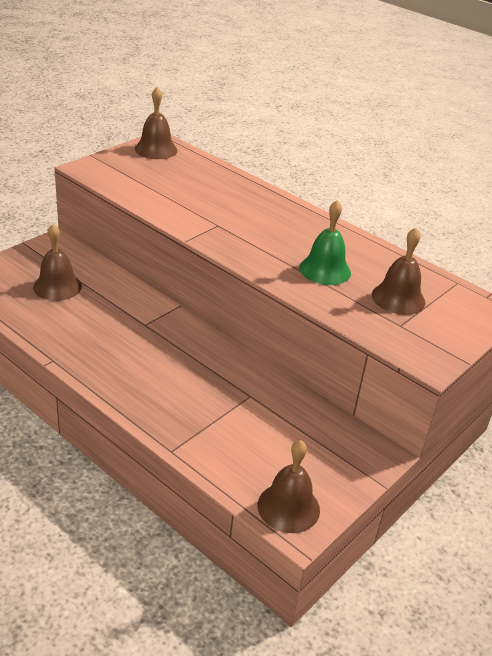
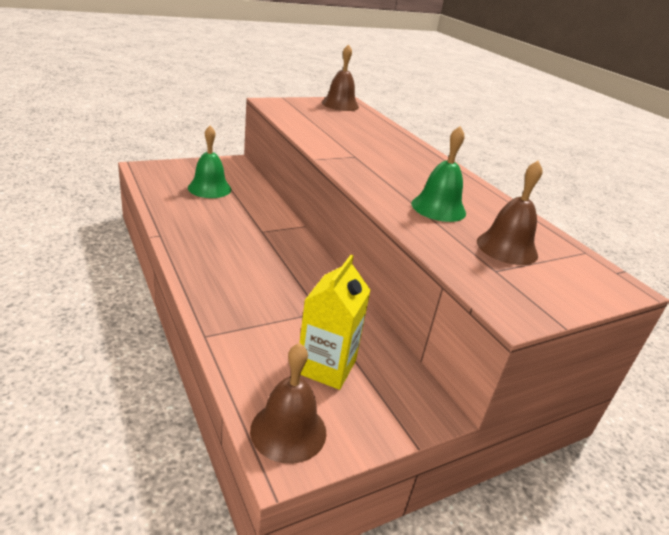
camera: 20 degrees right, 5 degrees down
brown bell [33,224,82,301] -> green bell [188,126,231,198]
none -> yellow carton [299,255,371,390]

